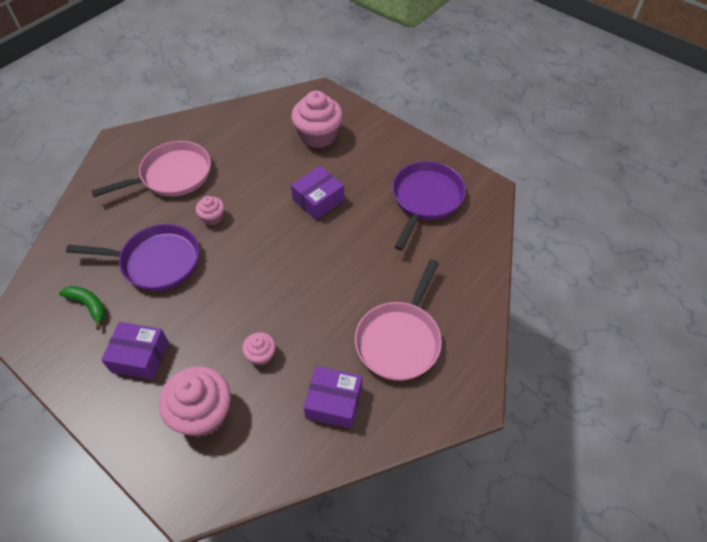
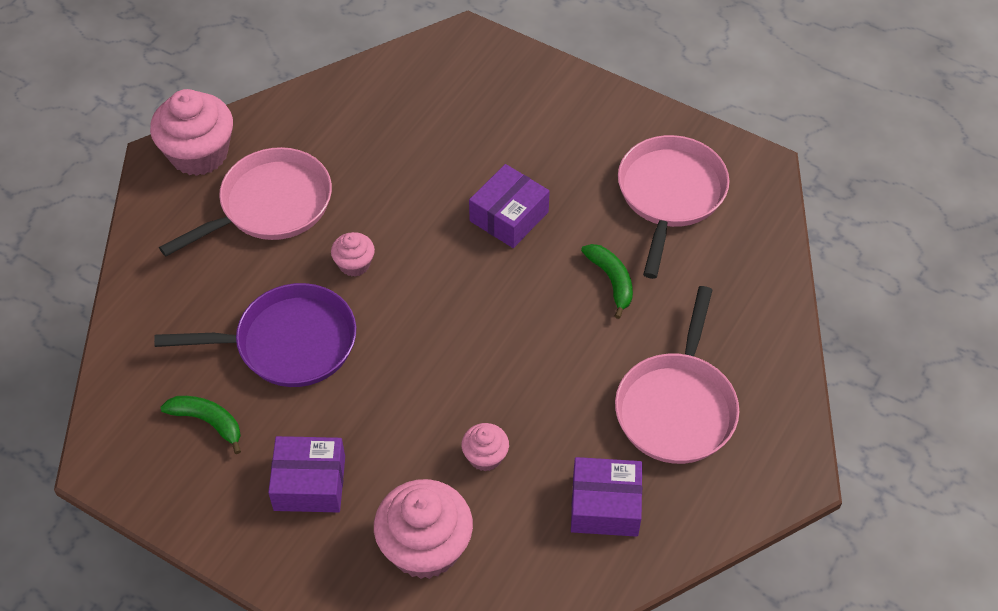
camera: 10 degrees left, 0 degrees up
pink cupcake [291,91,343,148] -> pink cupcake moved to [150,89,233,176]
purple pan [392,161,466,251] -> pink pan [618,135,729,279]
none -> green banana [581,244,633,319]

